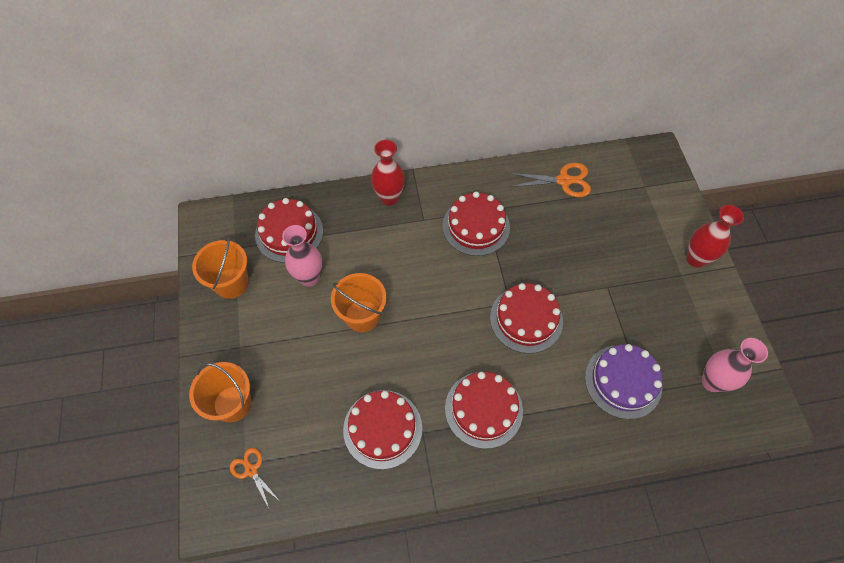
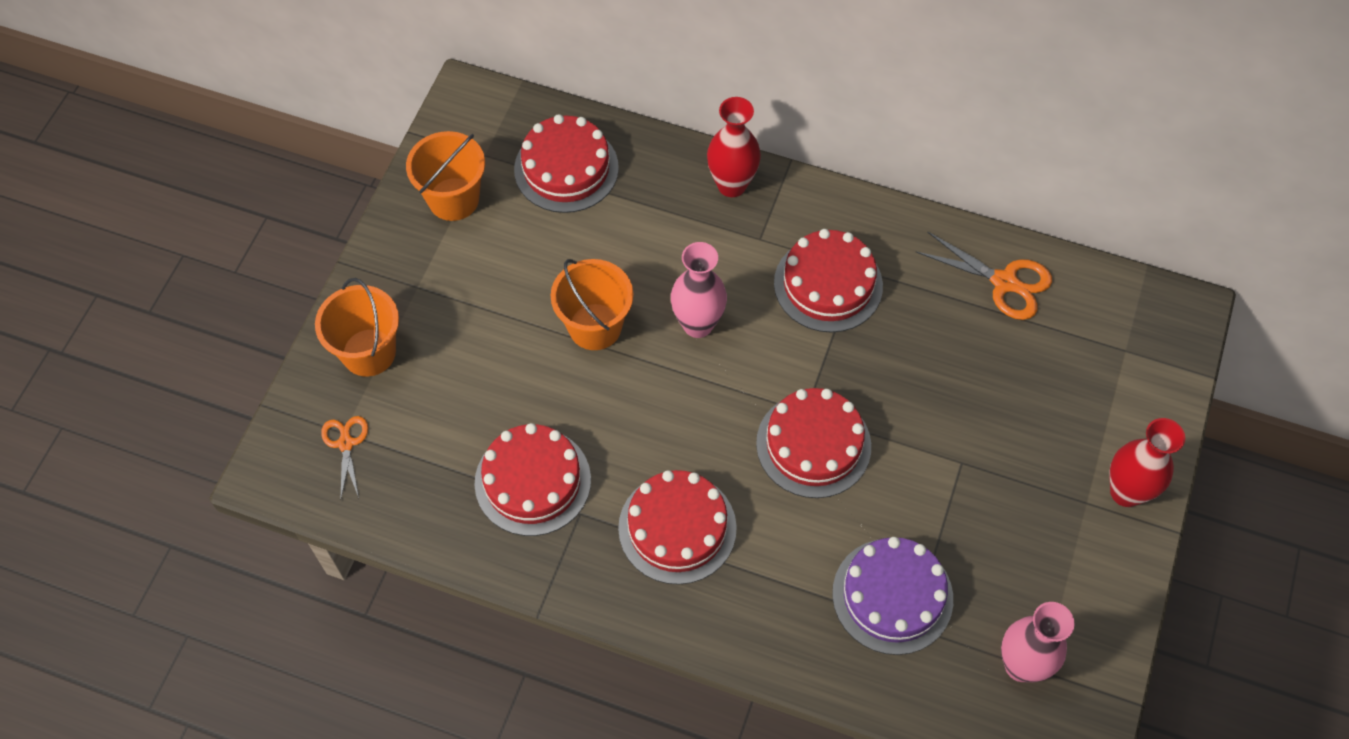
camera: 30 degrees right, 0 degrees up
pink vase [282,225,322,287] -> pink vase moved to [671,242,727,338]

